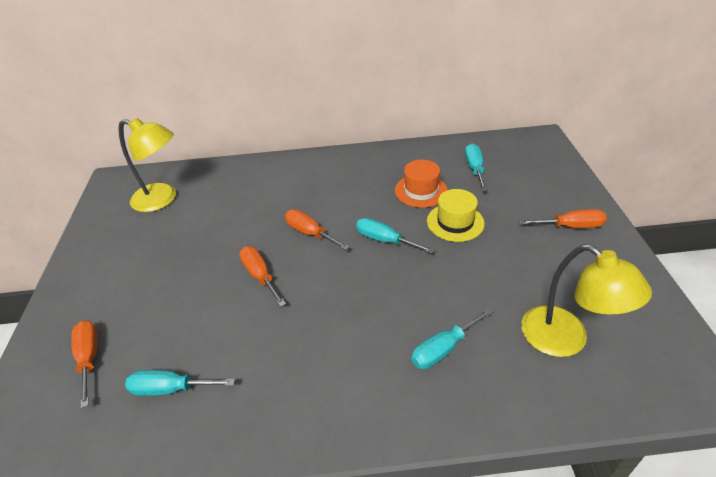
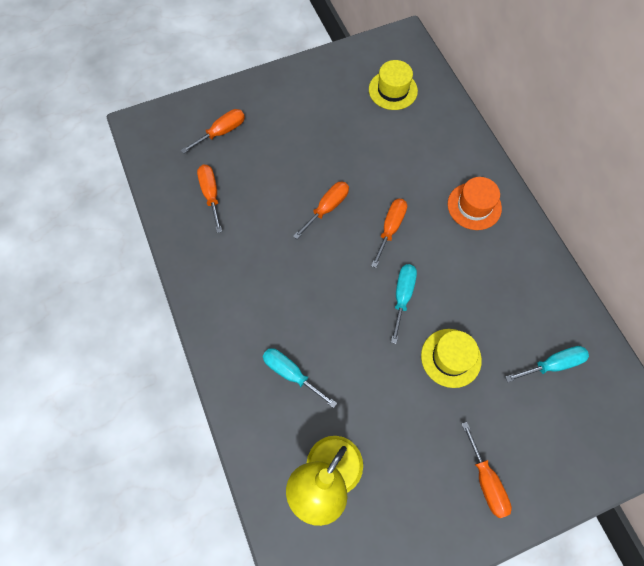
camera: 70 degrees right, 25 degrees up
yellow lamp [119,118,176,212] -> yellow hat [369,60,418,110]
turquoise screwdriver [125,370,235,396] -> orange screwdriver [197,165,222,233]
orange hat [395,160,448,208] -> orange hat moved to [448,177,502,230]

